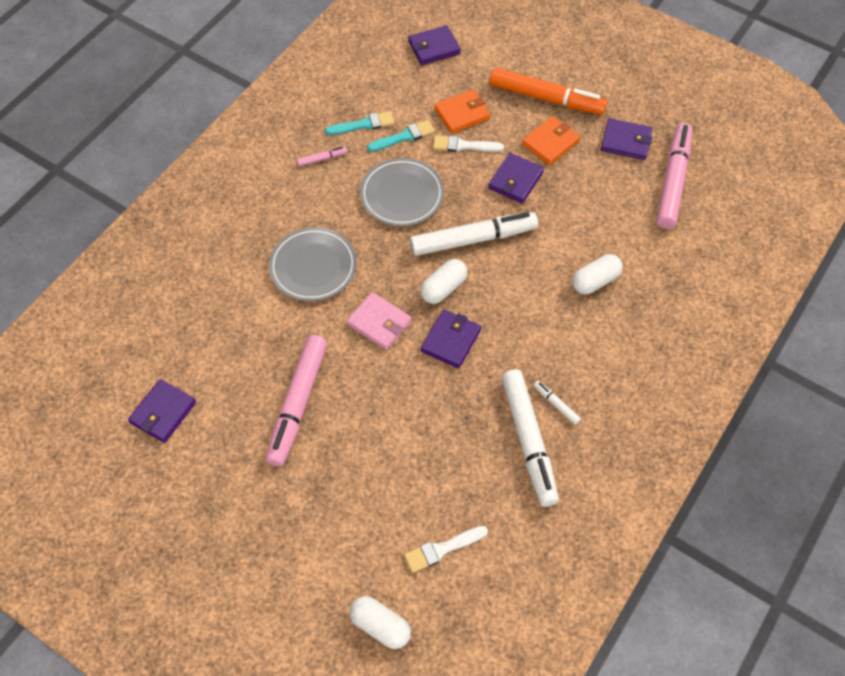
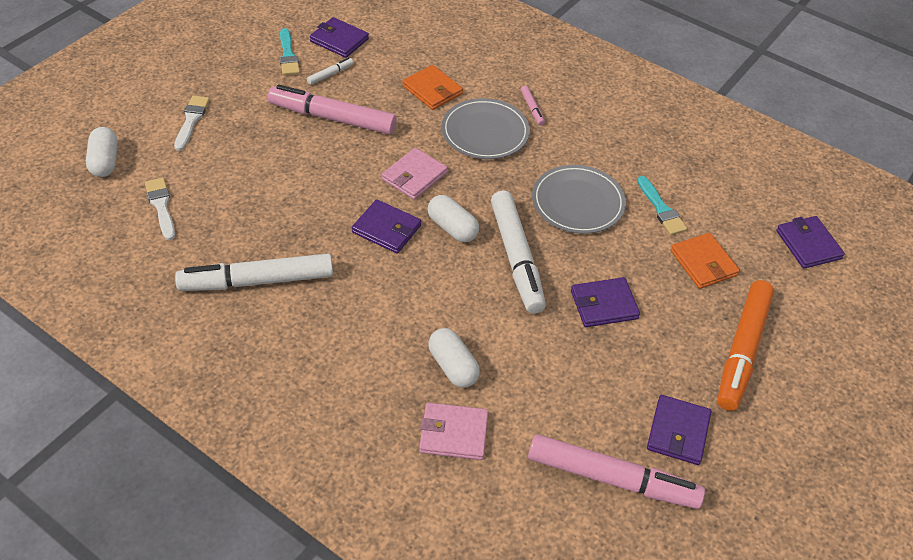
camera: 90 degrees right, 10 degrees down
pink marker [297,147,347,167] -> pink marker moved to [521,86,545,125]
turquoise brush [325,111,395,135] -> turquoise brush moved to [280,28,300,75]
white capsule [349,596,411,649] -> white capsule turned 45 degrees counterclockwise [86,127,118,177]
white brush [433,135,504,152] -> white brush moved to [174,96,210,151]
purple wallet [488,153,544,203] -> purple wallet turned 45 degrees counterclockwise [571,277,640,327]
orange wallet [522,116,580,165] -> orange wallet moved to [402,65,463,110]
white marker [533,381,581,425] -> white marker moved to [307,58,353,85]
none -> pink wallet [419,402,488,460]

